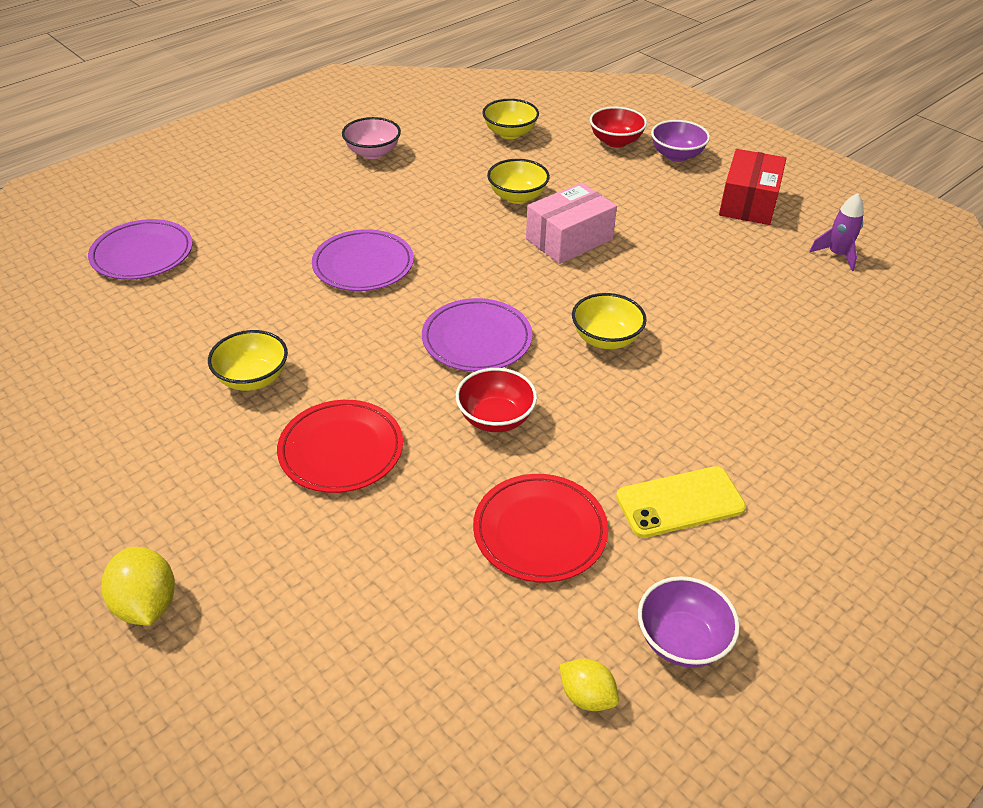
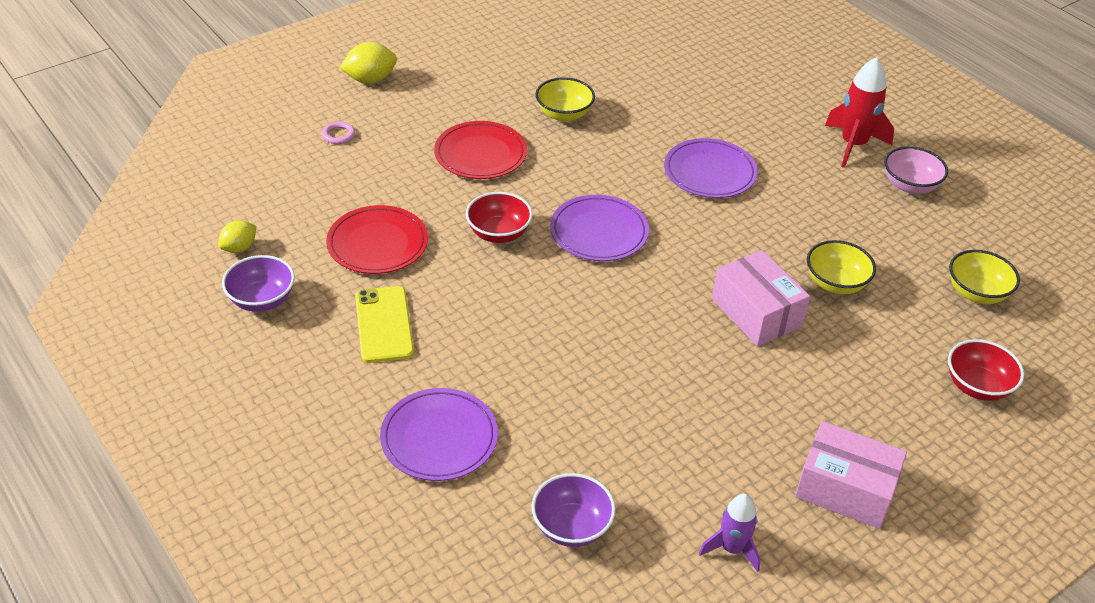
camera: 95 degrees right, 0 degrees up
purple plate [88,219,193,280] -> purple plate moved to [380,388,498,481]
yellow bowl [572,293,647,349] -> none
purple bowl [651,120,710,162] -> purple bowl moved to [532,473,616,547]
red box [719,149,786,225] -> pink box [795,421,907,529]
none -> pink ring [322,122,355,144]
none -> red rocket [825,57,894,168]

